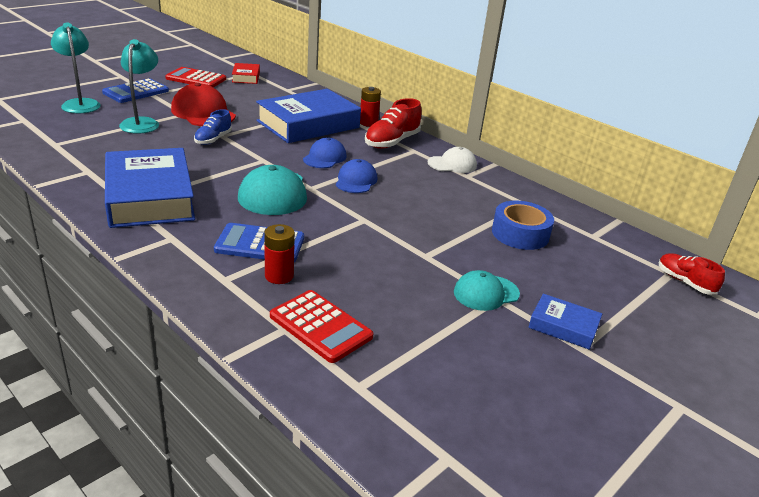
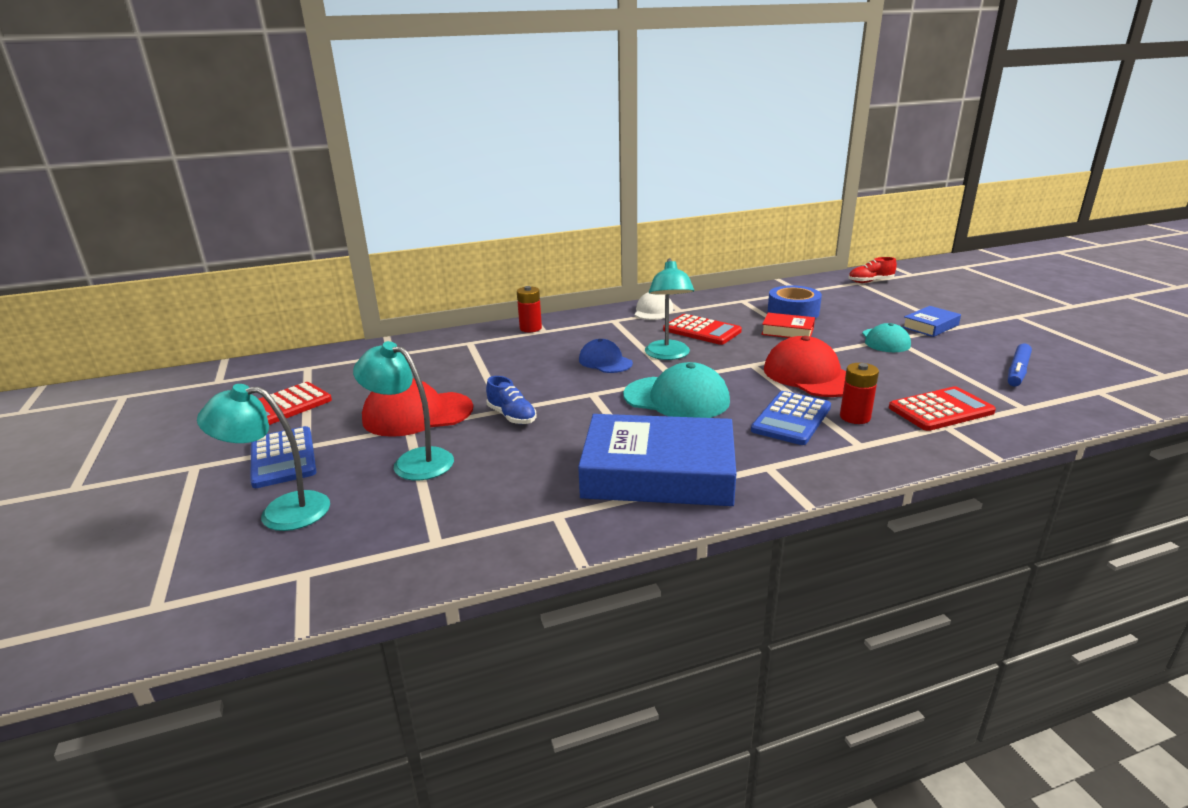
camera: 60 degrees left, 5 degrees down
red book [232,63,260,84] -> red book moved to [761,313,815,338]
blue book [256,89,361,143] -> none
blue cap [336,159,377,193] -> turquoise lamp [645,258,694,360]
red shoe [365,98,421,149] -> none
none -> red calculator [663,314,742,345]
none -> red cap [764,336,846,397]
none -> blue marker [1008,344,1032,387]

